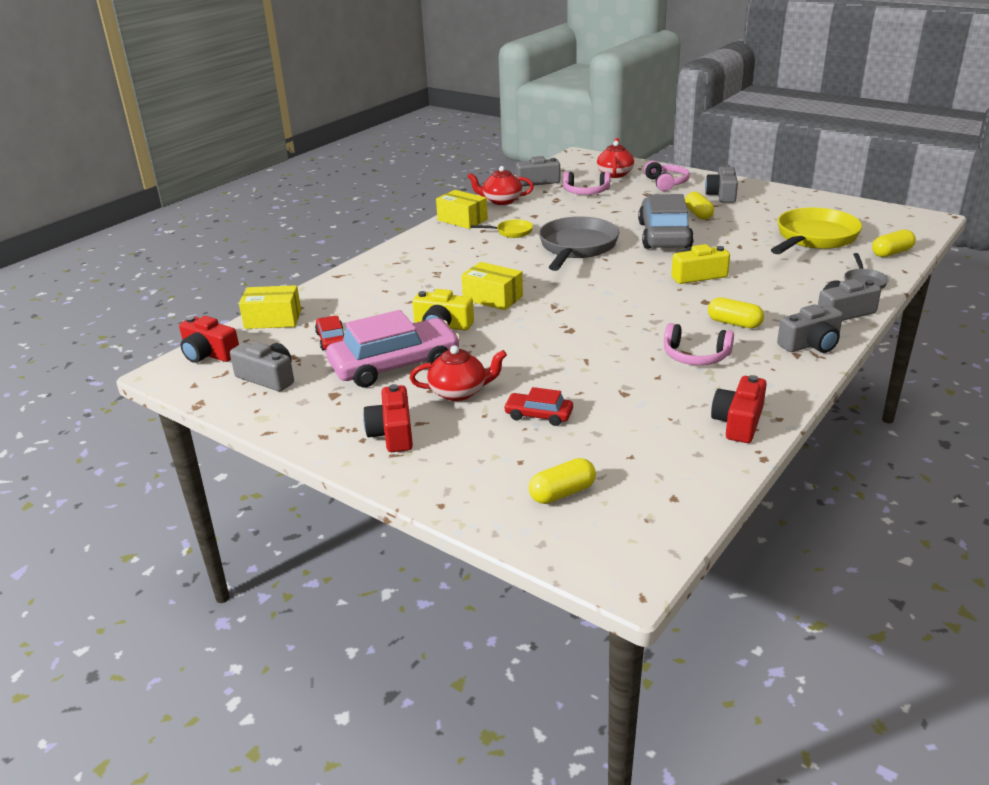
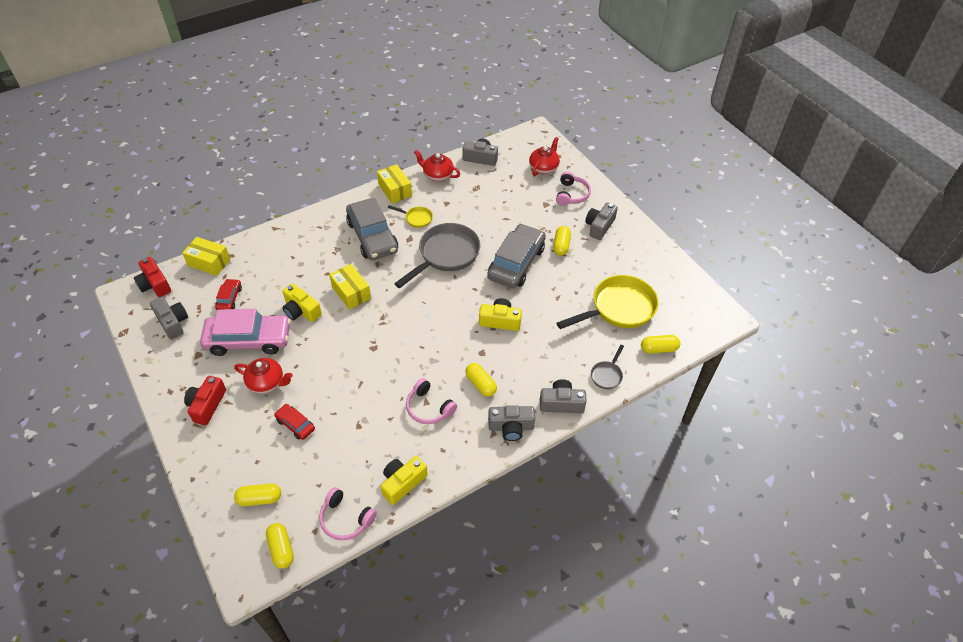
camera: 20 degrees right, 20 degrees up
pink headphones [563,172,610,195] -> pink headphones moved to [319,487,377,540]
red camera [711,375,767,443] -> yellow camera [381,456,428,505]
none -> yellow capsule [266,523,294,569]
none -> grey car [346,198,398,260]

